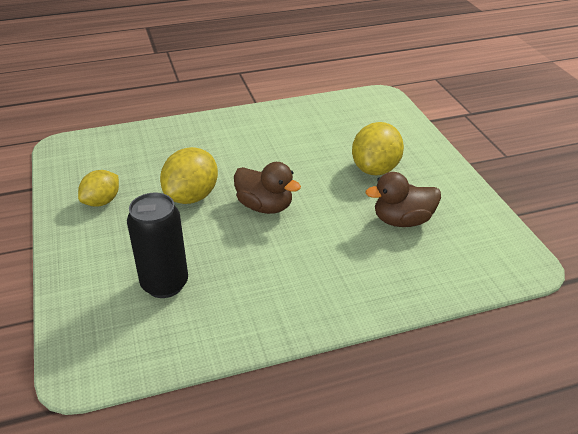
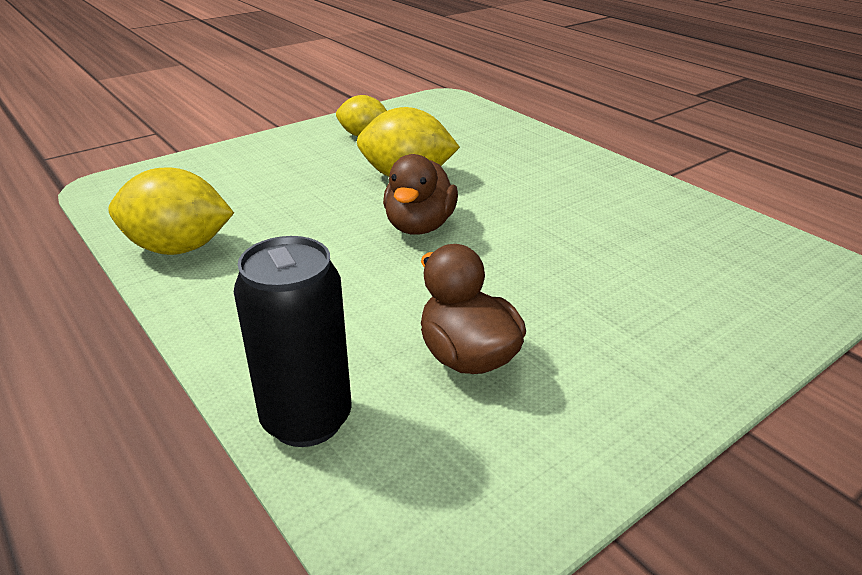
camera: 70 degrees right, 5 degrees down
black can [127,193,188,298] -> black can moved to [234,236,352,447]
yellow lemon [352,122,404,176] -> yellow lemon moved to [109,167,234,255]

